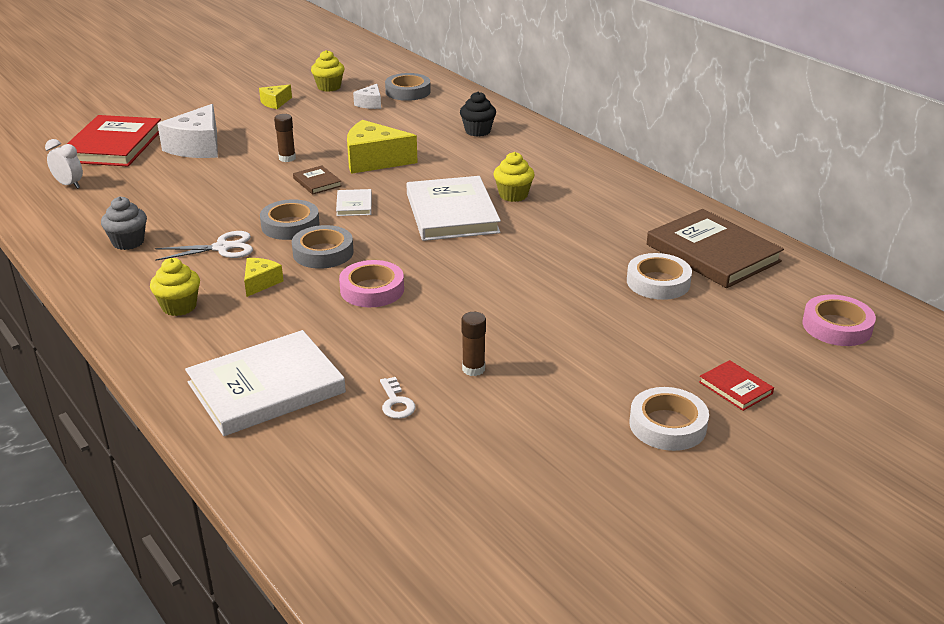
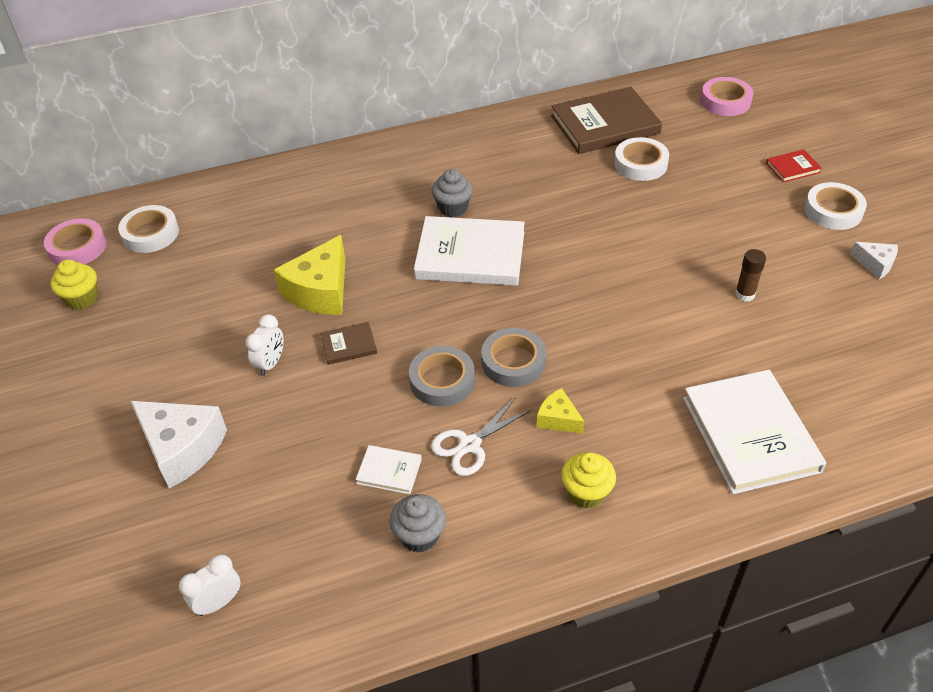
camera: 70 degrees left, 15 degrees up
red book [67,115,161,166] -> none
white scissors [155,231,253,261] -> white scissors turned 135 degrees counterclockwise [431,397,532,476]
yellow cheese [259,85,292,109] -> none
brown glue stick [274,114,296,162] -> white clock [246,314,284,376]
white book [336,189,372,216] -> white book moved to [356,445,422,494]
pink tape [339,260,404,307] -> pink tape moved to [44,218,107,265]
white cheese [353,84,381,109] -> white cheese moved to [850,242,898,279]
white key [380,377,416,419] -> none
grey tape [385,73,431,101] -> white tape [118,205,179,253]
black cupcake [460,91,496,137] -> none
yellow cupcake [494,152,535,202] -> grey cupcake [432,169,473,217]

